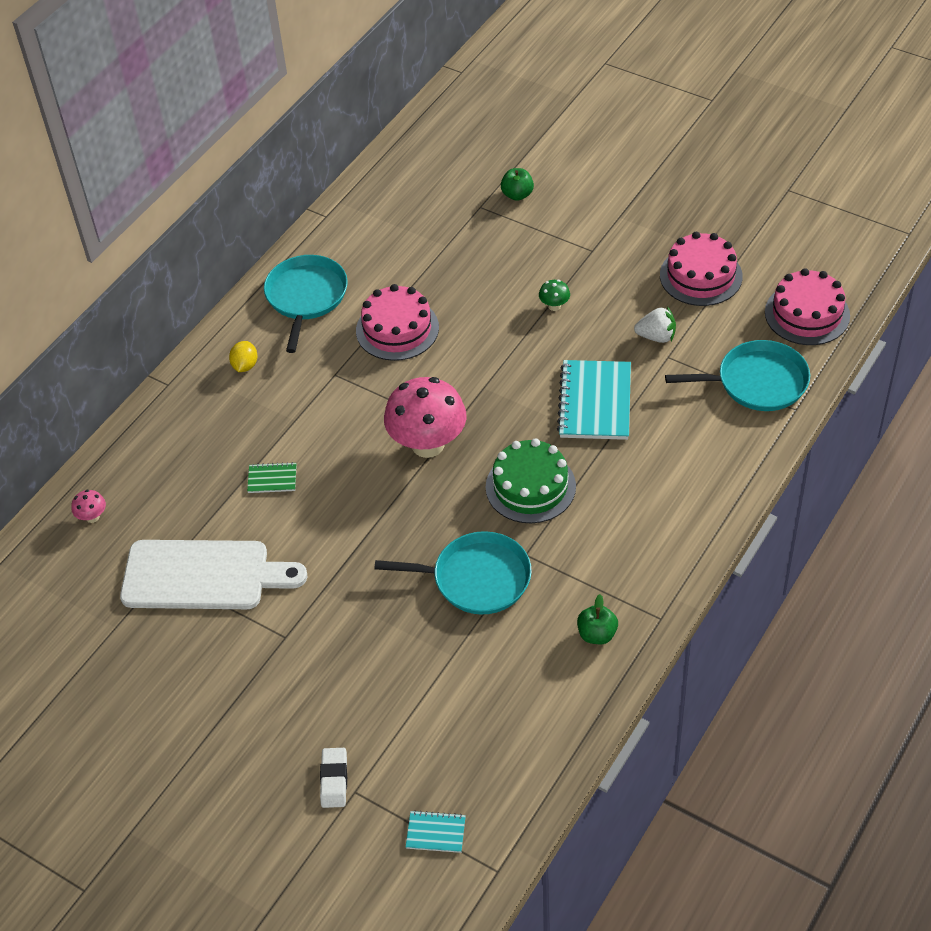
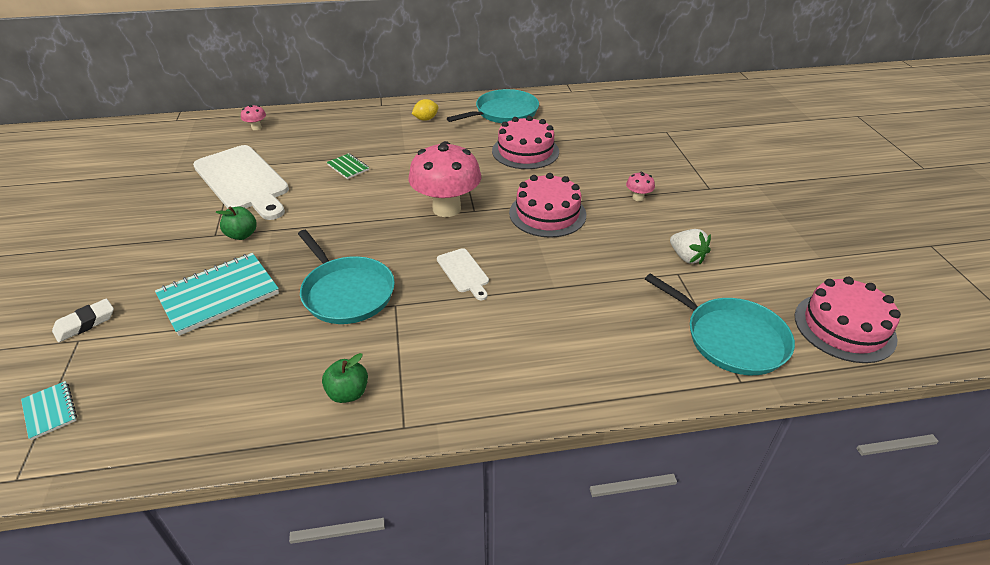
camera: 45 degrees right, 10 degrees down
green cake [486,438,576,523] -> white cutting board [437,248,489,300]
green apple [501,168,534,201] -> green apple moved to [215,206,257,240]
green mushroom [539,280,570,311] -> pink mushroom [626,172,655,201]
turquoise notebook [557,360,631,440] -> turquoise notebook moved to [155,253,279,336]
pink cake [660,232,743,306] -> pink cake moved to [509,173,586,238]

